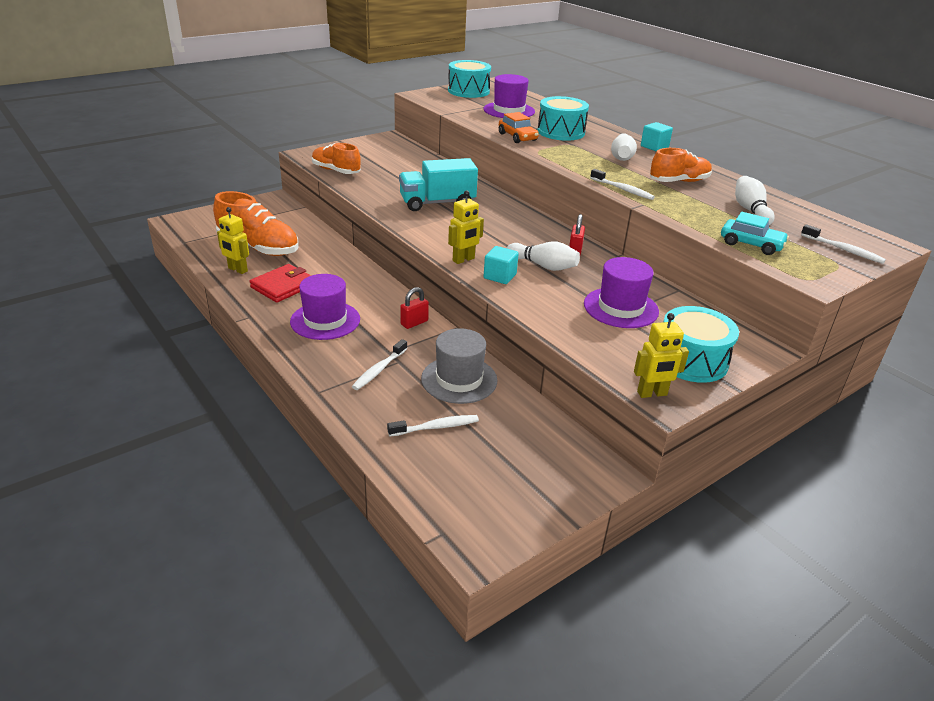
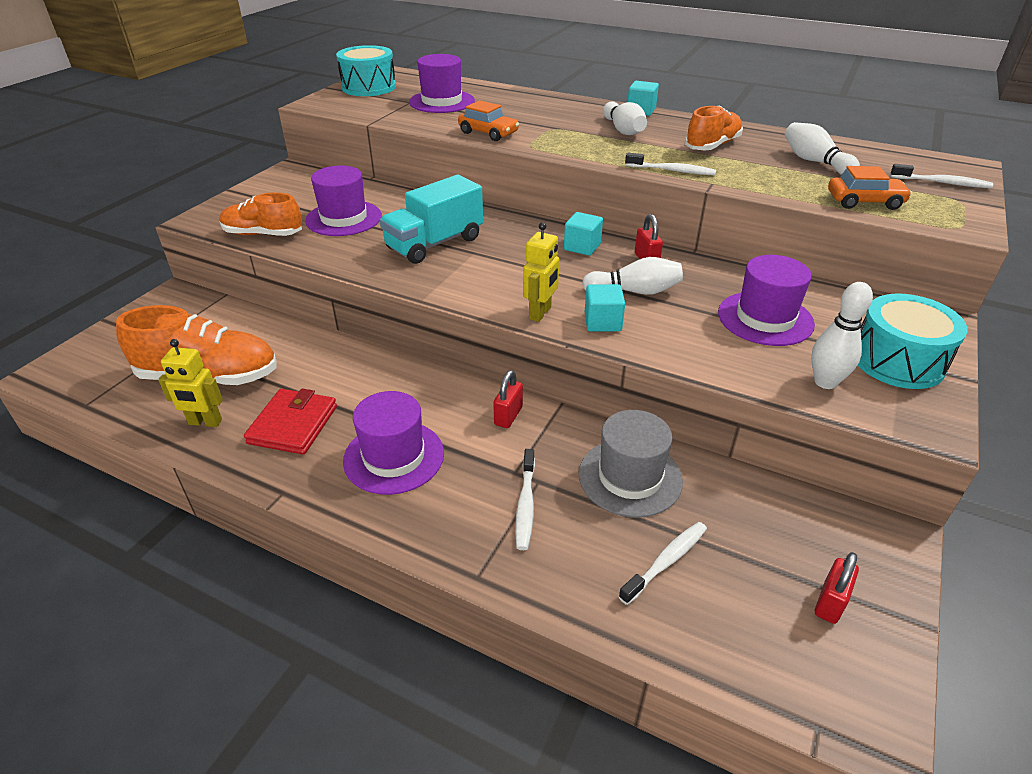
camera: 25 degrees left, 5 degrees up
turquoise drum [537,96,589,141] -> none
yellow robot [634,313,689,398] -> none
turquoise car [721,212,789,255] -> orange car [828,166,912,210]
none -> purple hat [305,165,382,236]
none -> turquoise cube [564,212,603,256]
none -> white bowling pin [811,282,873,389]
none -> red padlock [815,552,859,624]

